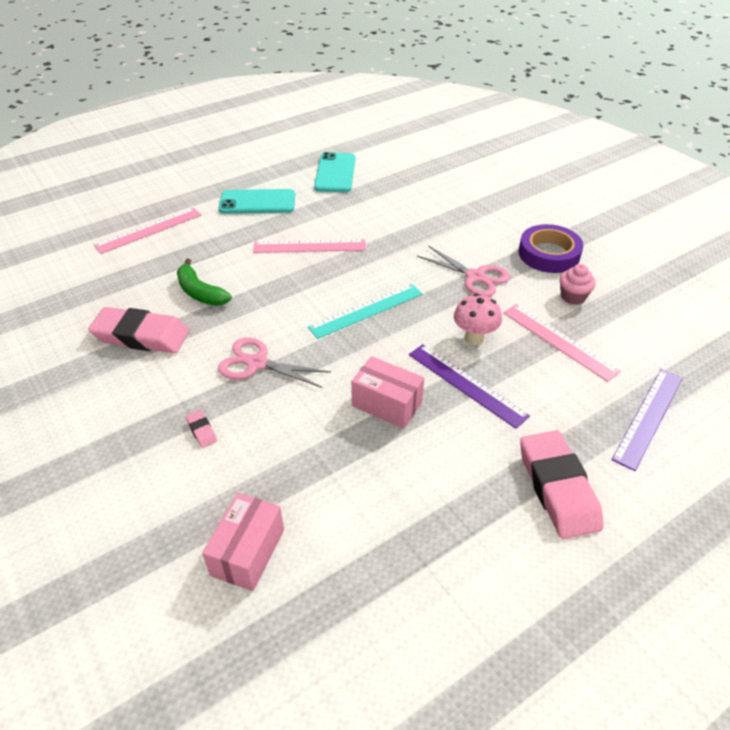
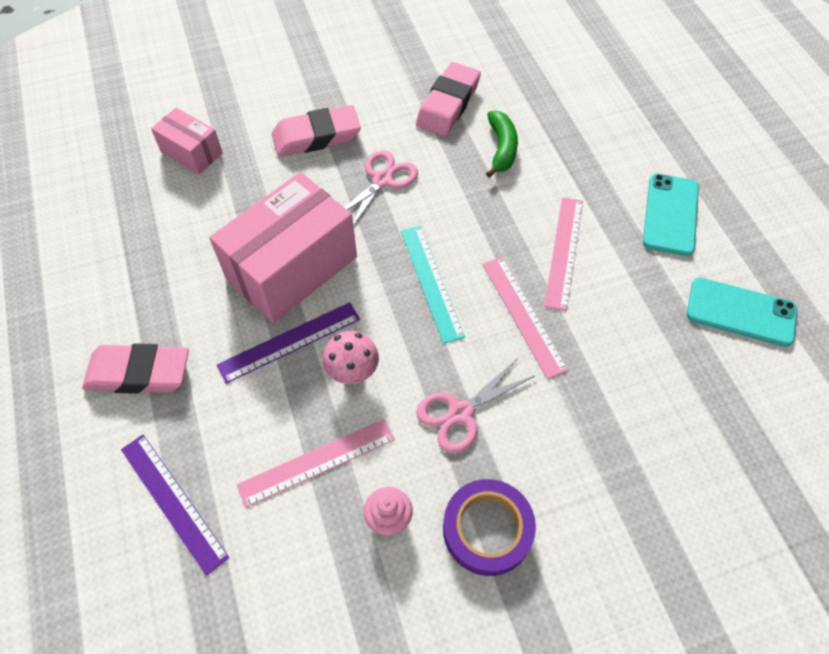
camera: 105 degrees right, 15 degrees up
pink ruler [94,207,201,254] -> pink ruler moved to [483,257,568,379]
green banana [177,259,232,306] -> green banana turned 120 degrees clockwise [486,111,518,178]
pink eraser [186,410,217,448] -> pink eraser [272,105,361,157], size x2.48
pink box [351,356,424,429] -> pink box [209,172,357,323], size x1.92

